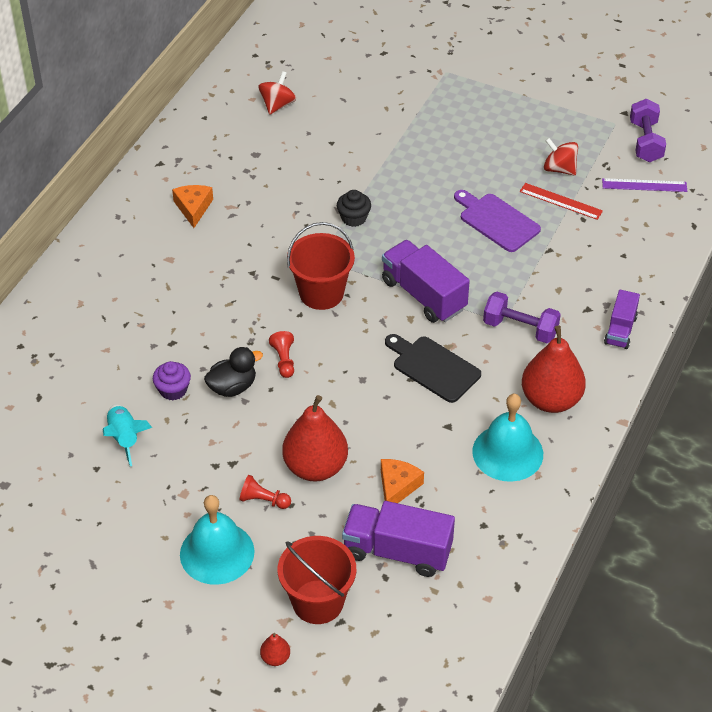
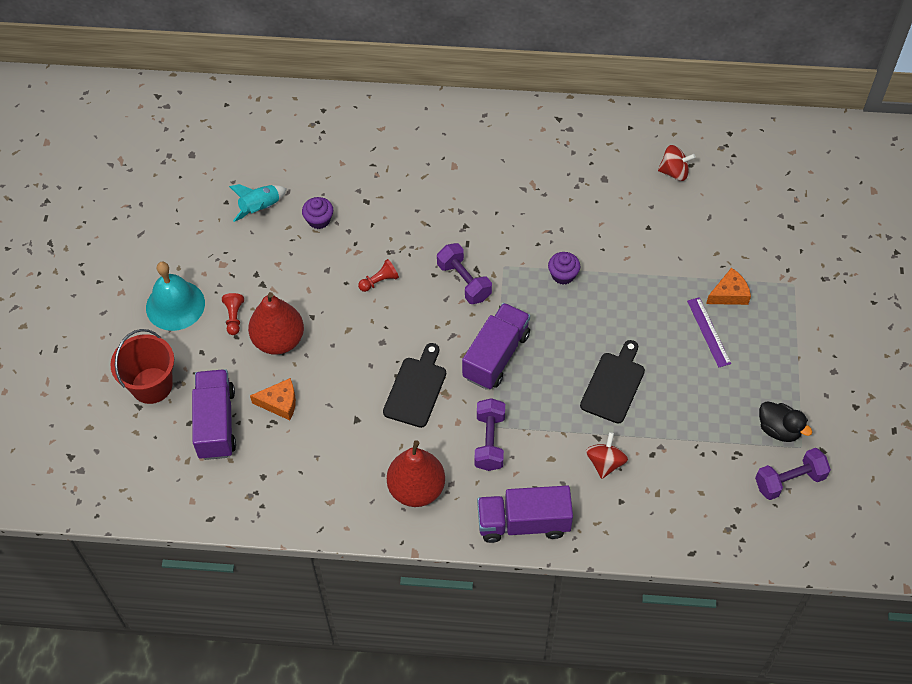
camera: 70 degrees right, 10 degrees up
orange cheese [172,185,213,228] -> orange cheese moved to [706,268,751,305]
black duck [204,347,263,397] -> black duck moved to [759,402,812,442]
red pear [260,633,290,666] -> none
red bucket [287,222,355,310] -> purple dumbbell [437,243,492,304]
black cupcake [337,190,371,227] -> purple cupcake [548,252,580,285]
purple cutting board [454,190,541,252] -> black cutting board [580,340,645,424]
turquoise bell [472,394,543,482] -> none
red ruler [520,183,603,220] -> none
red spinning top [544,138,578,175] -> red spinning top moved to [586,432,628,479]
purple ruler [602,178,687,192] -> purple ruler moved to [687,297,731,368]
purple truck [604,290,640,349] -> purple truck [477,485,573,543], size x1.69

